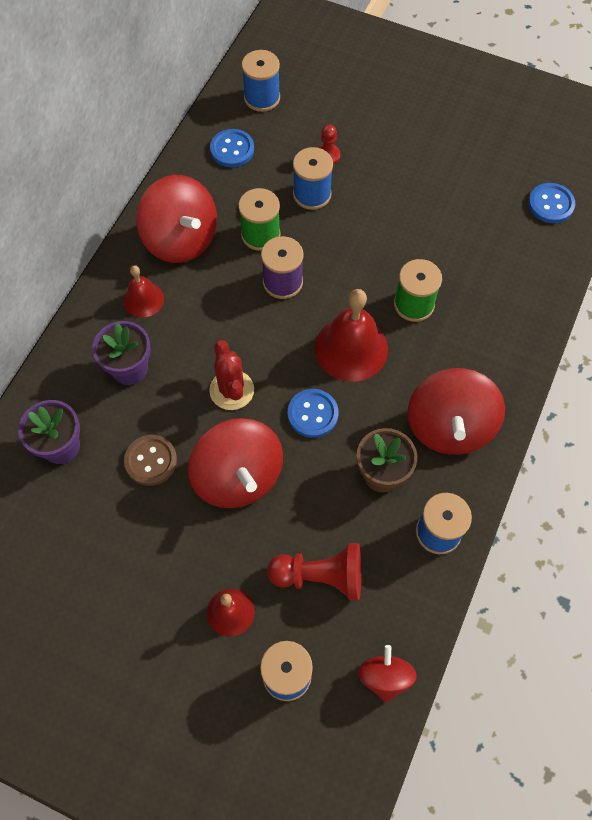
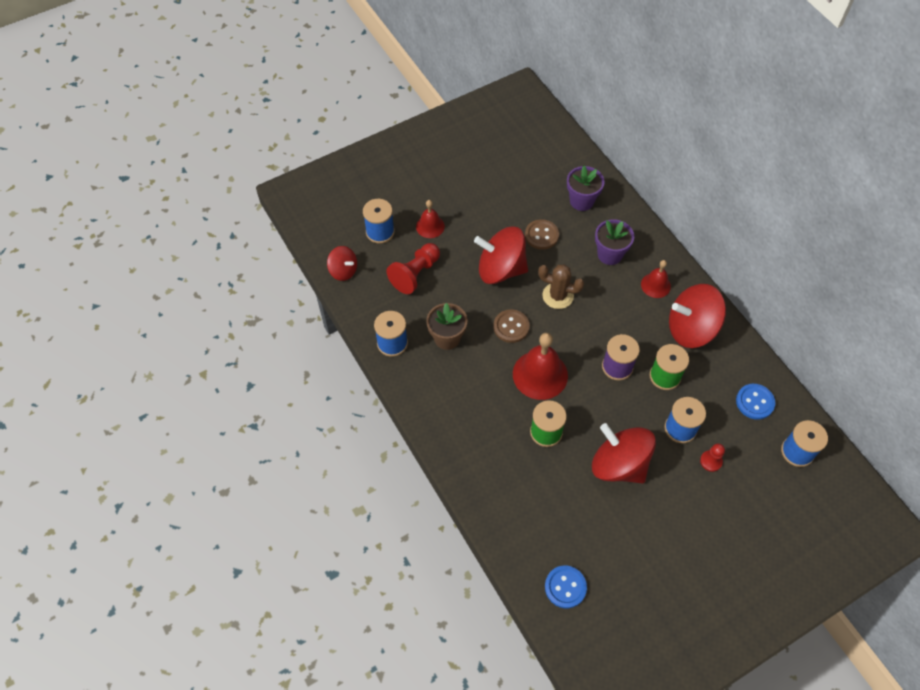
camera: 125 degrees right, 5 degrees down
red cactus [209,340,254,410] -> brown cactus [538,264,584,309]
blue button [288,389,338,438] -> brown button [493,309,530,343]
red spinning top [408,368,505,455] -> red spinning top moved to [592,423,656,484]

